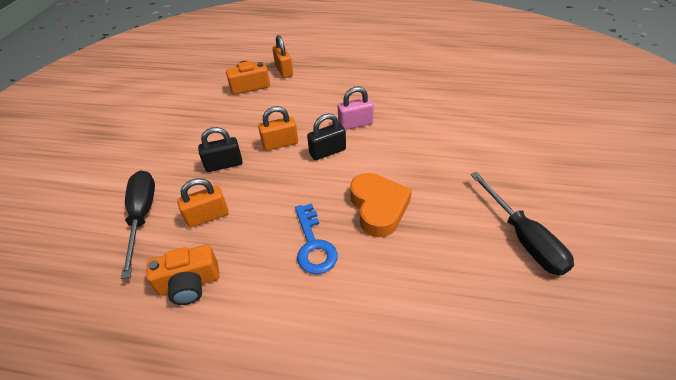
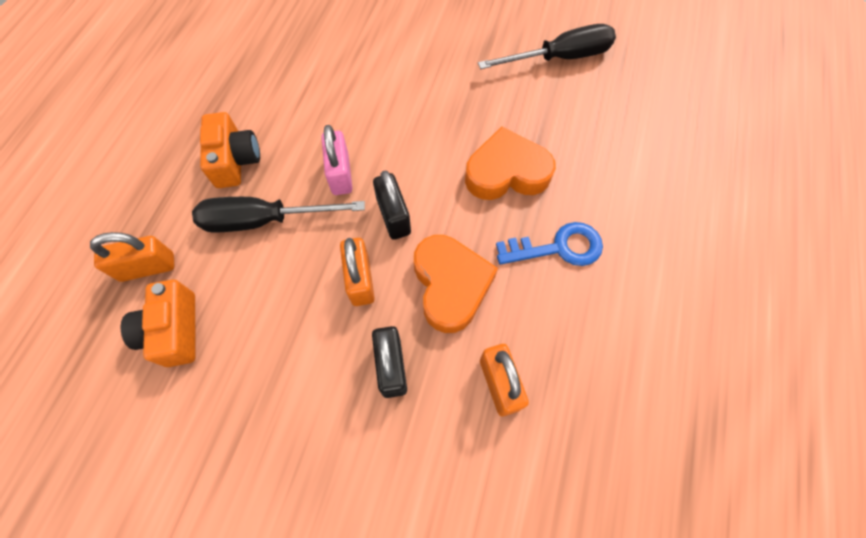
camera: 85 degrees left, 20 degrees up
black screwdriver [121,170,155,279] -> black screwdriver moved to [192,197,365,233]
orange camera [146,245,219,305] -> orange camera moved to [200,112,260,188]
none -> orange heart [414,235,498,333]

